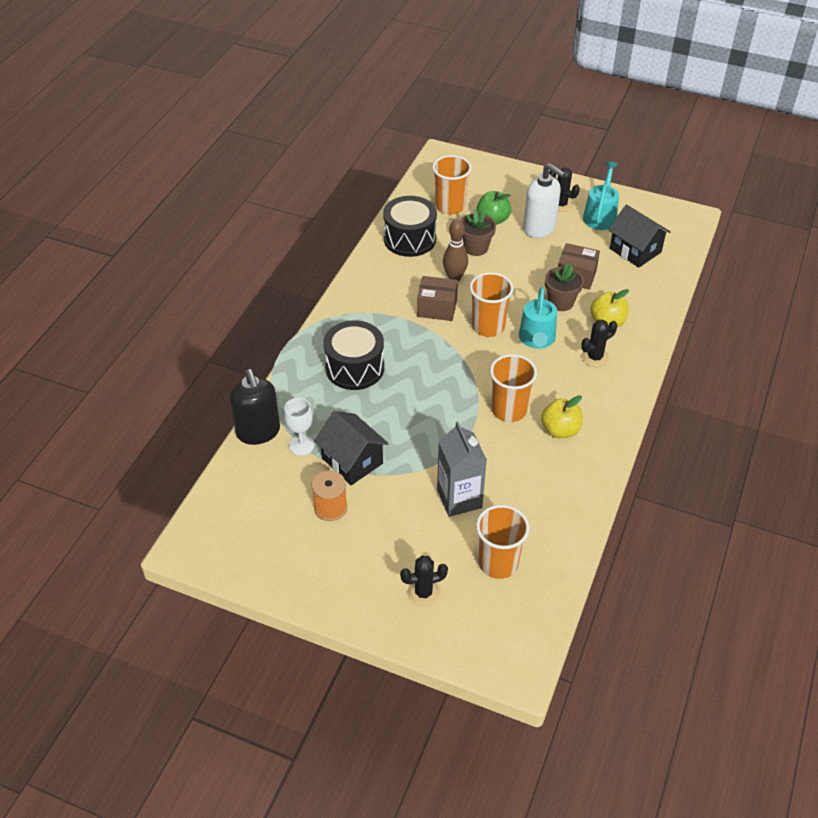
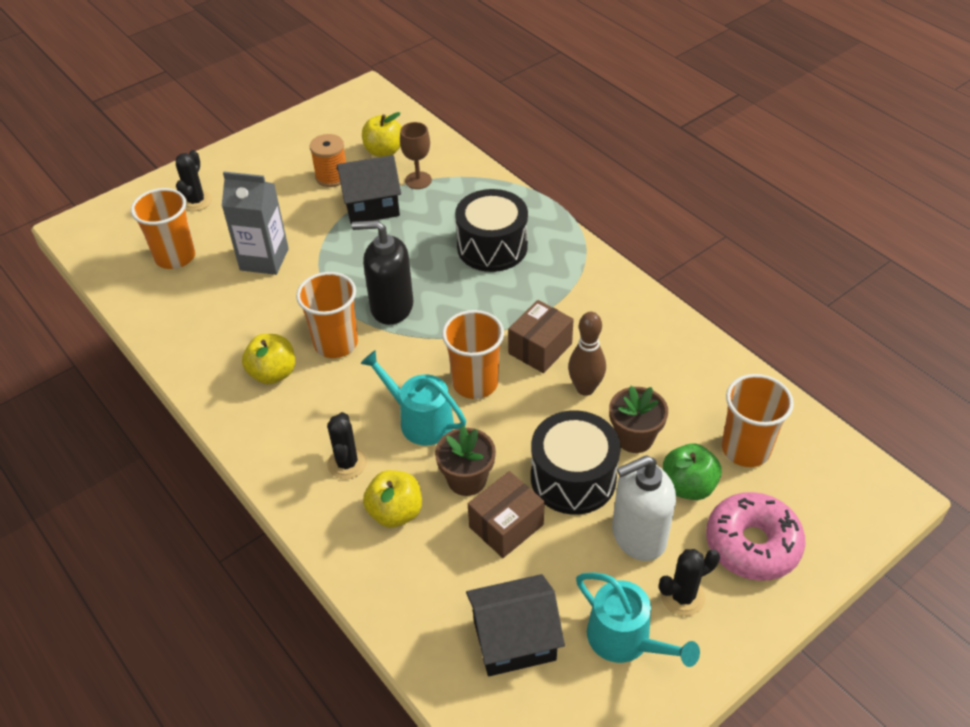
camera: 120 degrees right, 0 degrees up
black soap dispenser [229,369,280,445] -> black soap dispenser moved to [352,220,413,325]
white goblet [284,398,314,456] -> brown goblet [400,122,432,189]
black drum [383,196,437,257] -> black drum moved to [531,410,621,515]
none -> yellow apple [362,112,402,157]
none -> pink donut [706,492,805,581]

